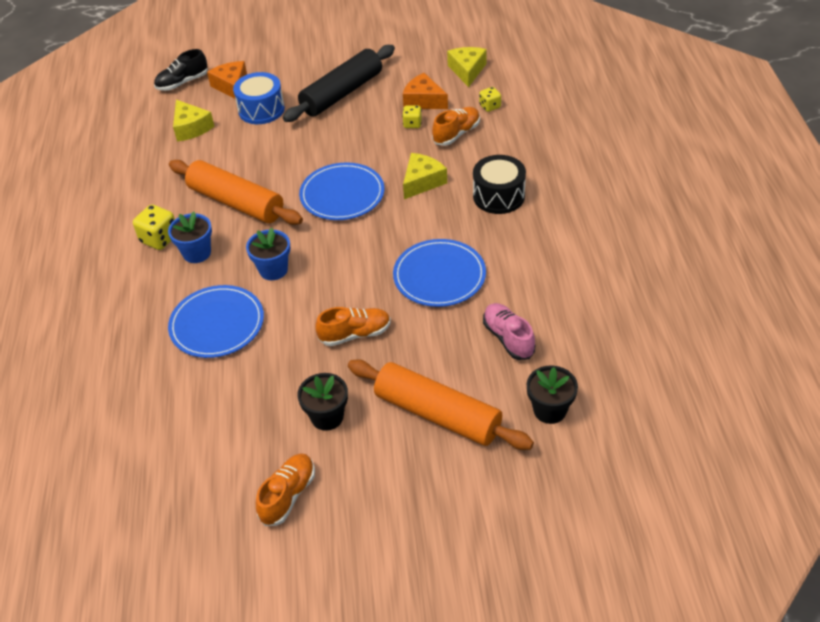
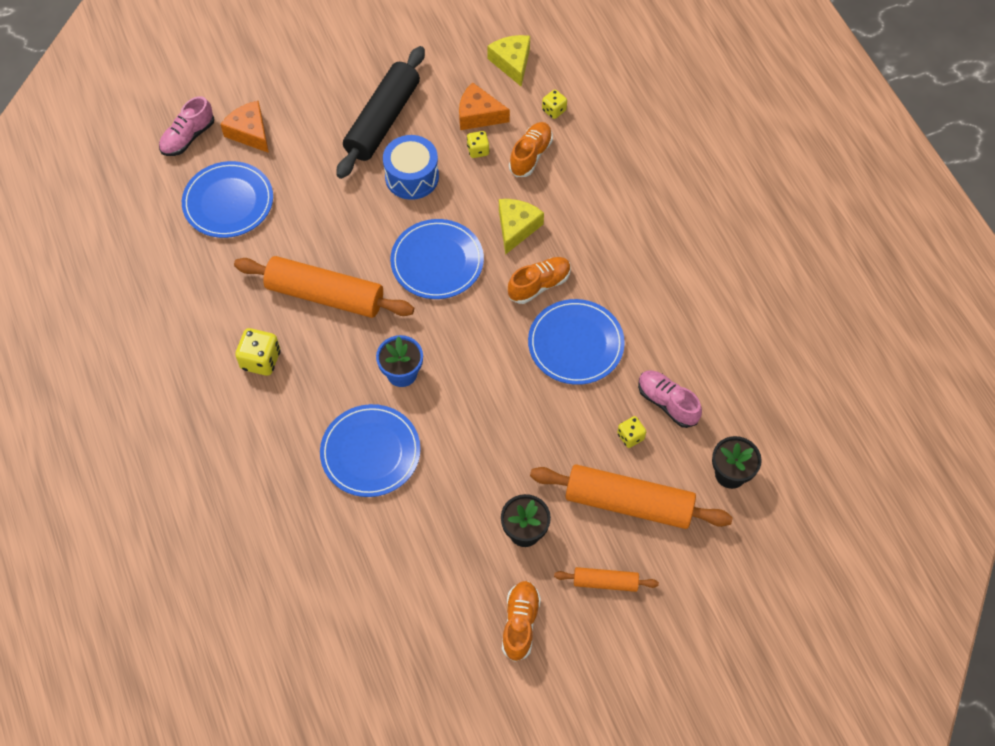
camera: 20 degrees left, 15 degrees up
black shoe [154,49,208,91] -> pink shoe [159,96,214,156]
blue flower pot [168,212,212,263] -> none
yellow cheese [173,100,214,142] -> blue plate [182,161,273,238]
blue drum [233,72,285,124] -> blue drum moved to [383,135,439,200]
orange shoe [315,307,391,346] -> orange shoe moved to [508,257,571,304]
black drum [473,155,526,214] -> none
none -> orange rolling pin [554,567,659,592]
none -> yellow dice [617,416,646,448]

